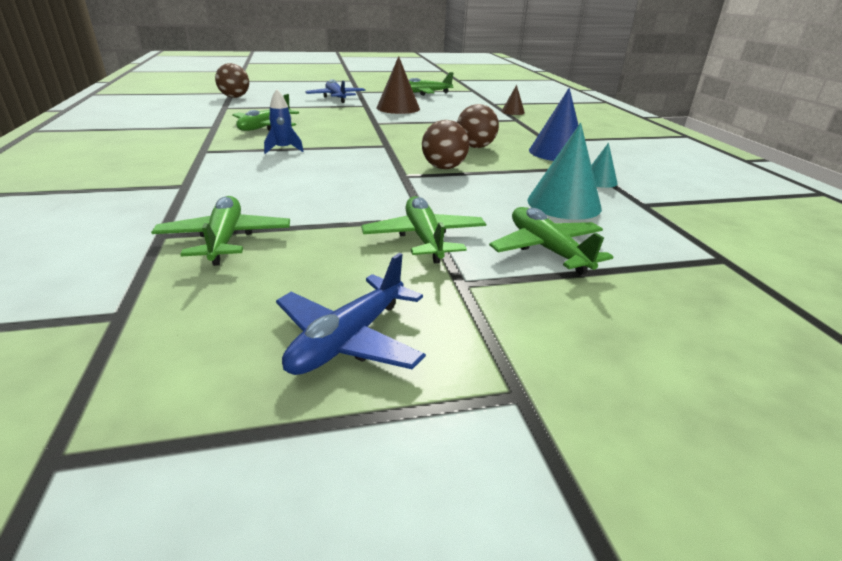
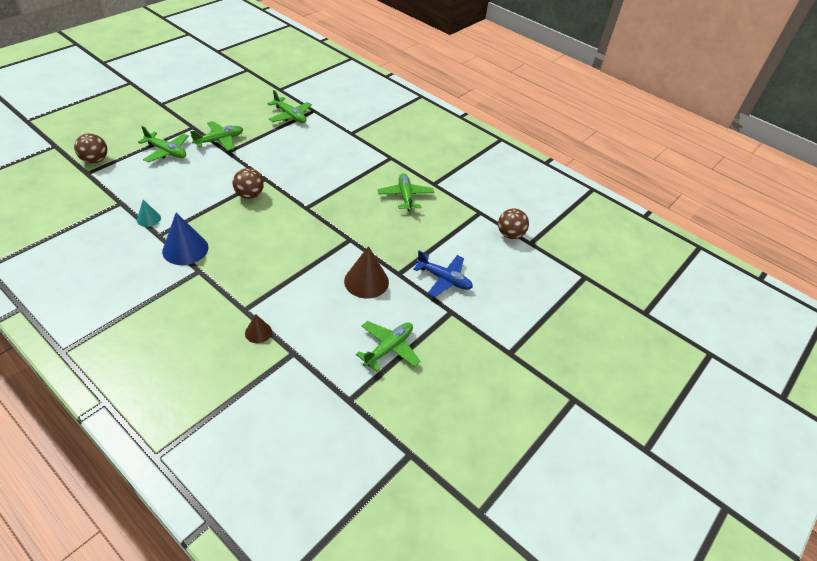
camera: 140 degrees right, 15 degrees up
blue rocket [264,89,304,154] -> none
blue plane [276,253,426,375] -> none
green plane [361,196,486,263] -> green plane turned 75 degrees counterclockwise [190,121,243,151]
brown ball [457,104,499,148] -> brown ball moved to [74,133,108,164]
turquoise cone [527,123,602,220] -> none

